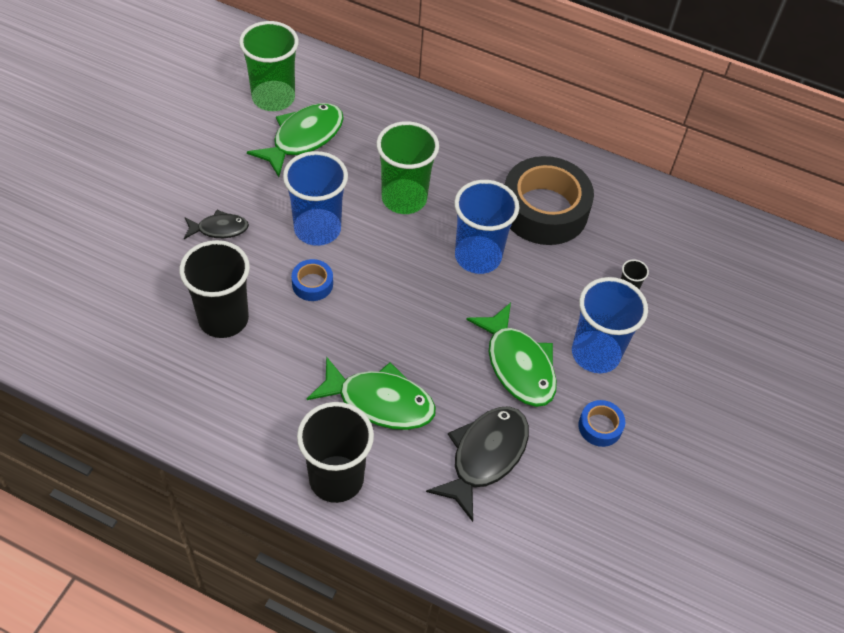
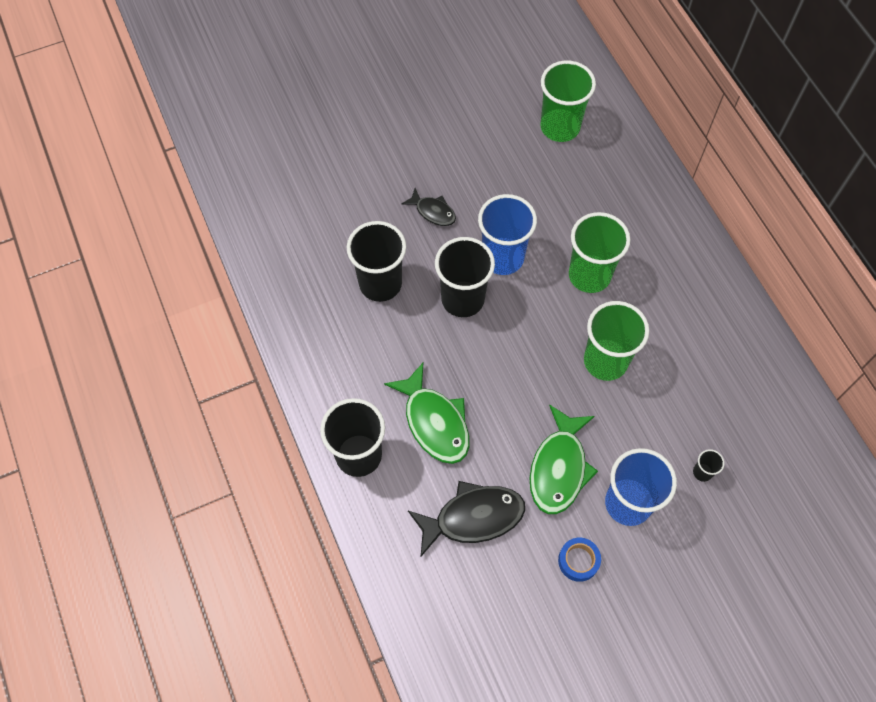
camera: 45 degrees right, 10 degrees up
green fish [247,103,344,177] -> none
blue tape [292,259,333,301] -> black cup [435,237,495,317]
blue cup [454,180,519,274] -> green cup [584,301,649,381]
black tape [505,156,594,245] -> none

